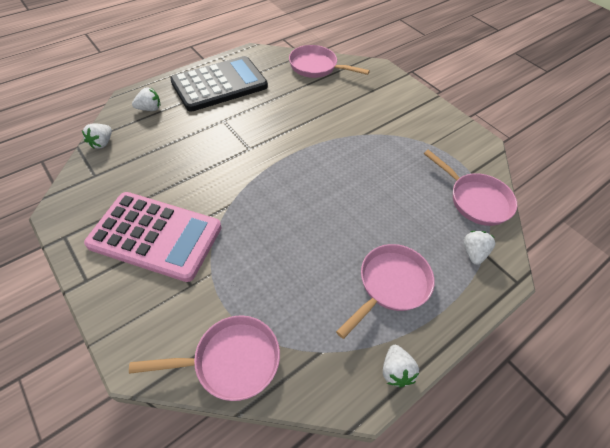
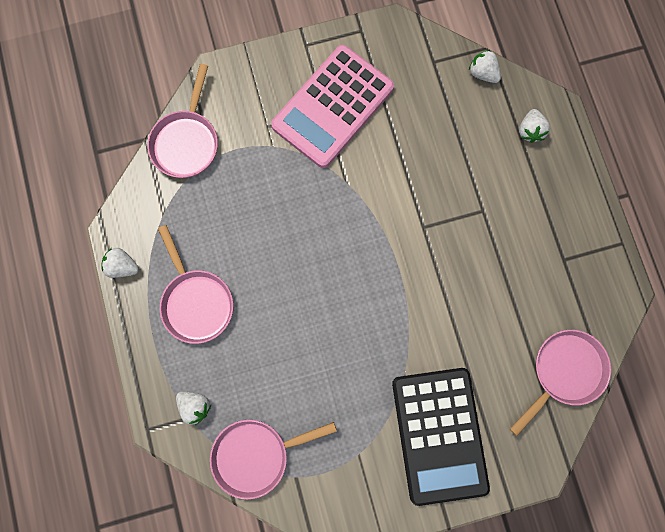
camera: 115 degrees right, 25 degrees up
black calculator [170,56,268,112] -> black calculator moved to [392,368,490,506]

